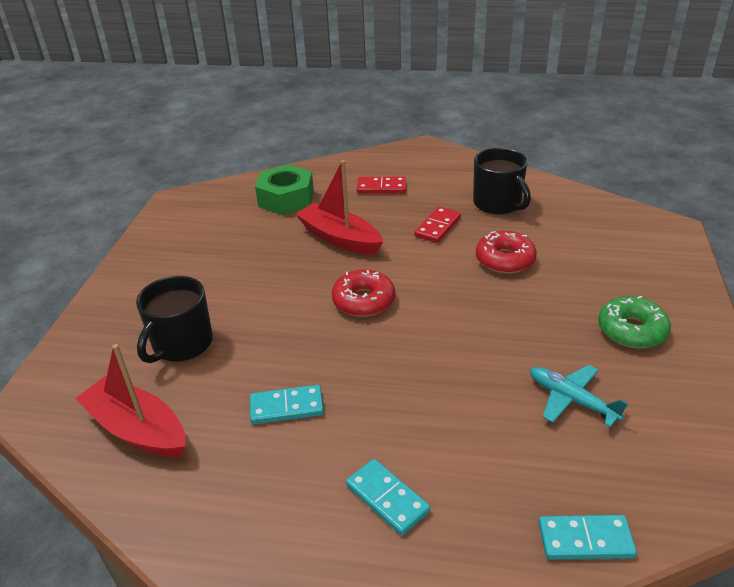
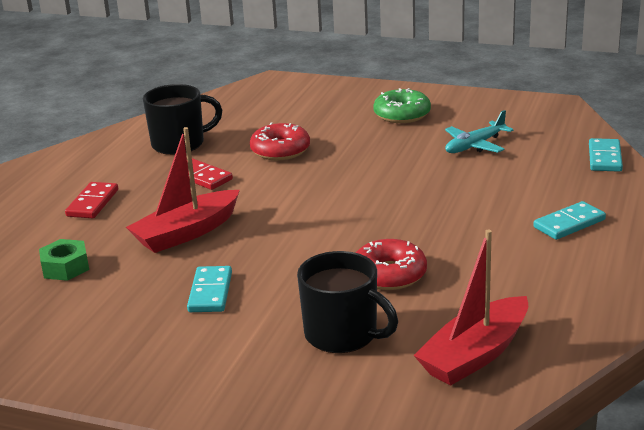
camera: 80 degrees left, 10 degrees down
turquoise domino [250,385,324,424] -> turquoise domino moved to [187,266,232,312]
green nut [255,164,314,215] -> green nut [39,239,89,281], size x0.61
red donut [332,269,395,317] -> red donut moved to [356,239,427,290]

